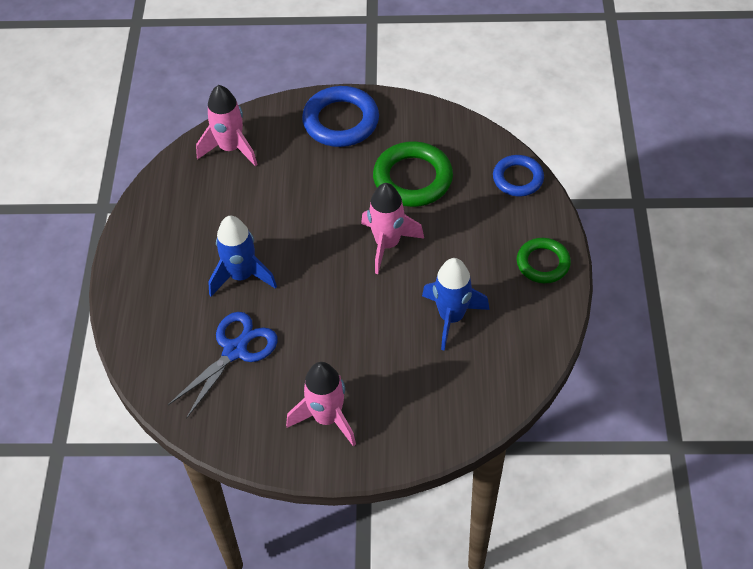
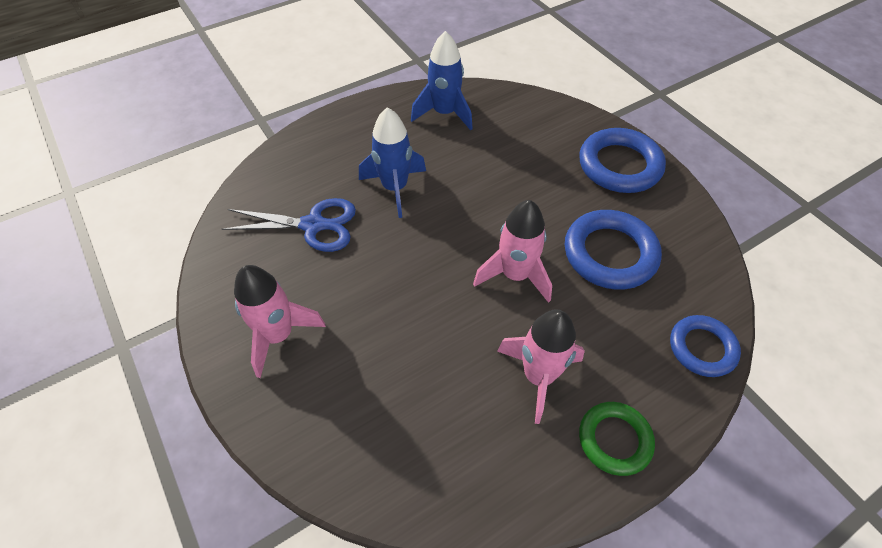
camera: 55 degrees right, 0 degrees up
pink rocket [196,85,258,166] -> pink rocket moved to [497,309,585,424]
green ring [373,141,453,207] -> blue ring [565,210,662,290]
blue rocket [422,258,489,351] -> blue rocket moved to [411,31,473,131]

